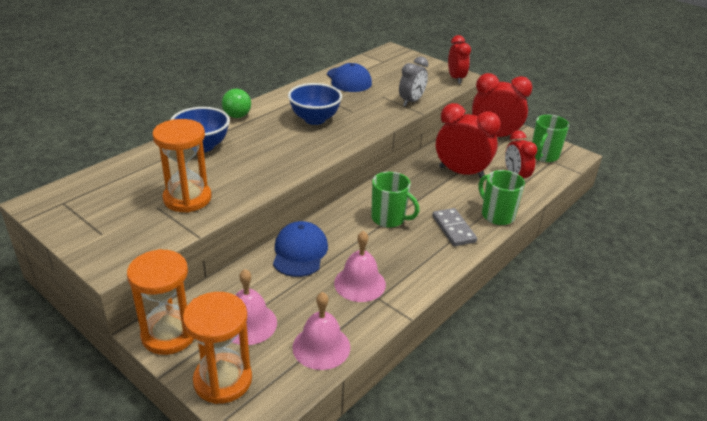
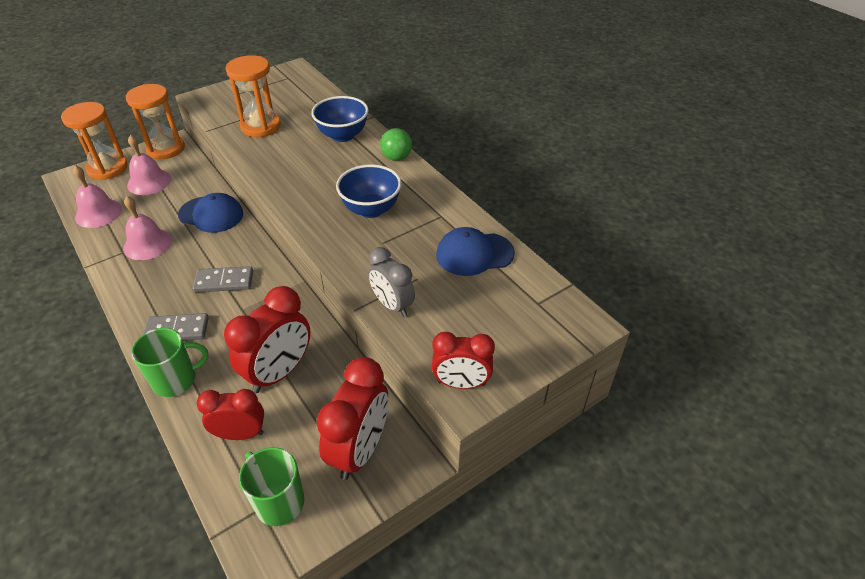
camera: 105 degrees right, 10 degrees up
green mug [371,172,420,228] -> grey domino [193,266,253,292]

